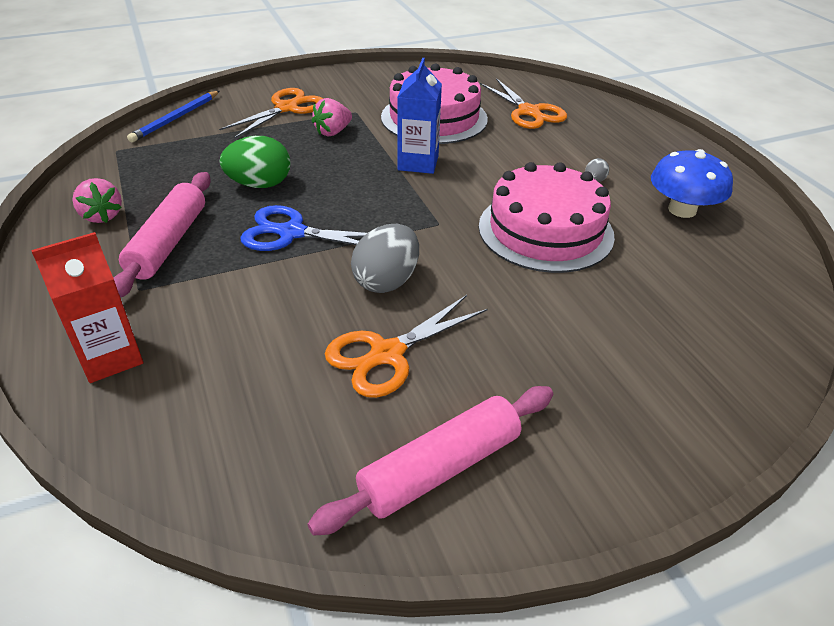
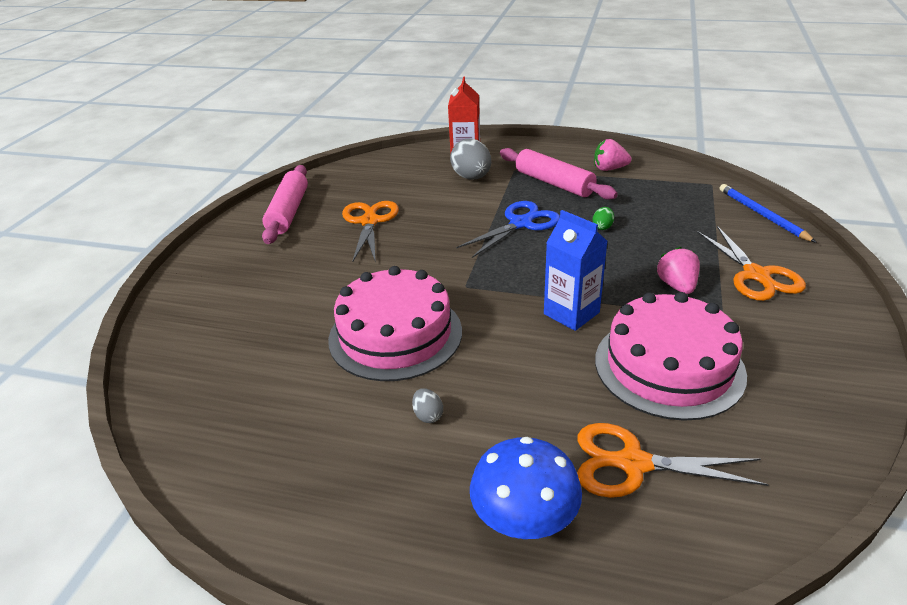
camera: 130 degrees right, 5 degrees down
green egg [219,136,291,188] -> green egg [592,207,614,230], size x0.47
grey egg [351,224,419,293] -> grey egg moved to [450,139,491,180]
blue mushroom [651,149,733,218] -> blue mushroom moved to [470,437,582,539]

